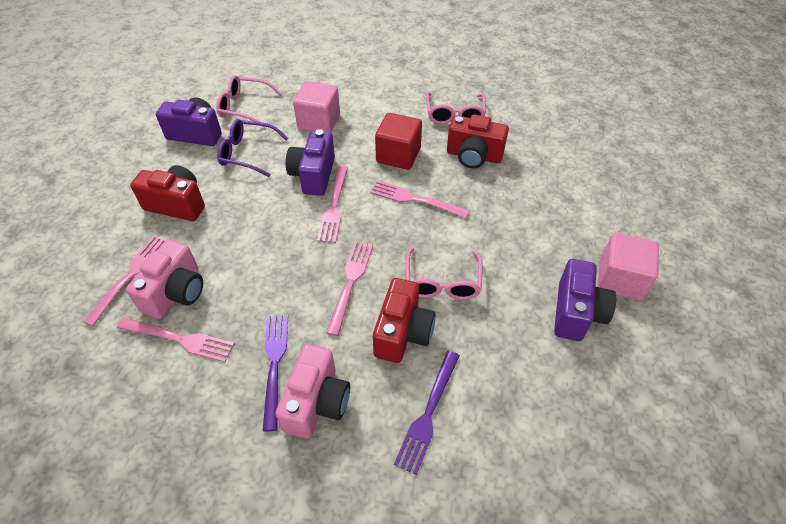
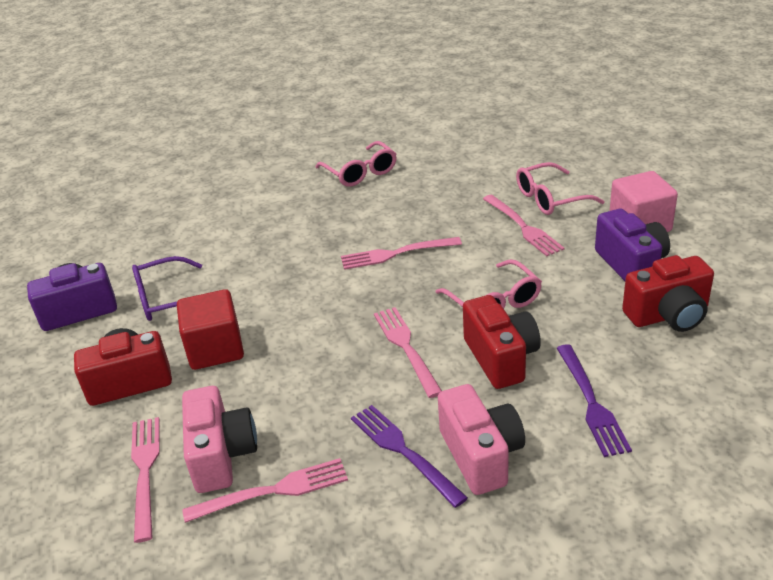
camera: 30 degrees left, 15 degrees down
pink glasses [216,75,282,127] -> pink glasses moved to [516,162,605,215]
purple camera [286,129,335,196] -> none
pink cube [293,81,340,132] -> none
pink fork [317,166,348,243] -> pink fork moved to [483,195,565,256]
red cube [375,113,422,170] -> red cube moved to [177,289,244,370]
red camera [447,114,509,168] -> red camera moved to [622,255,714,332]

